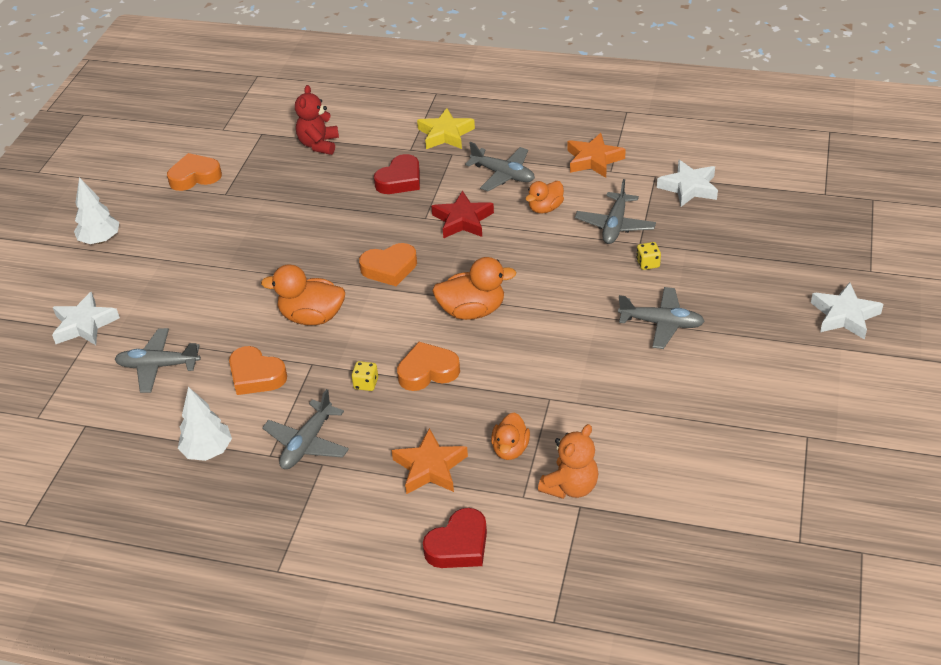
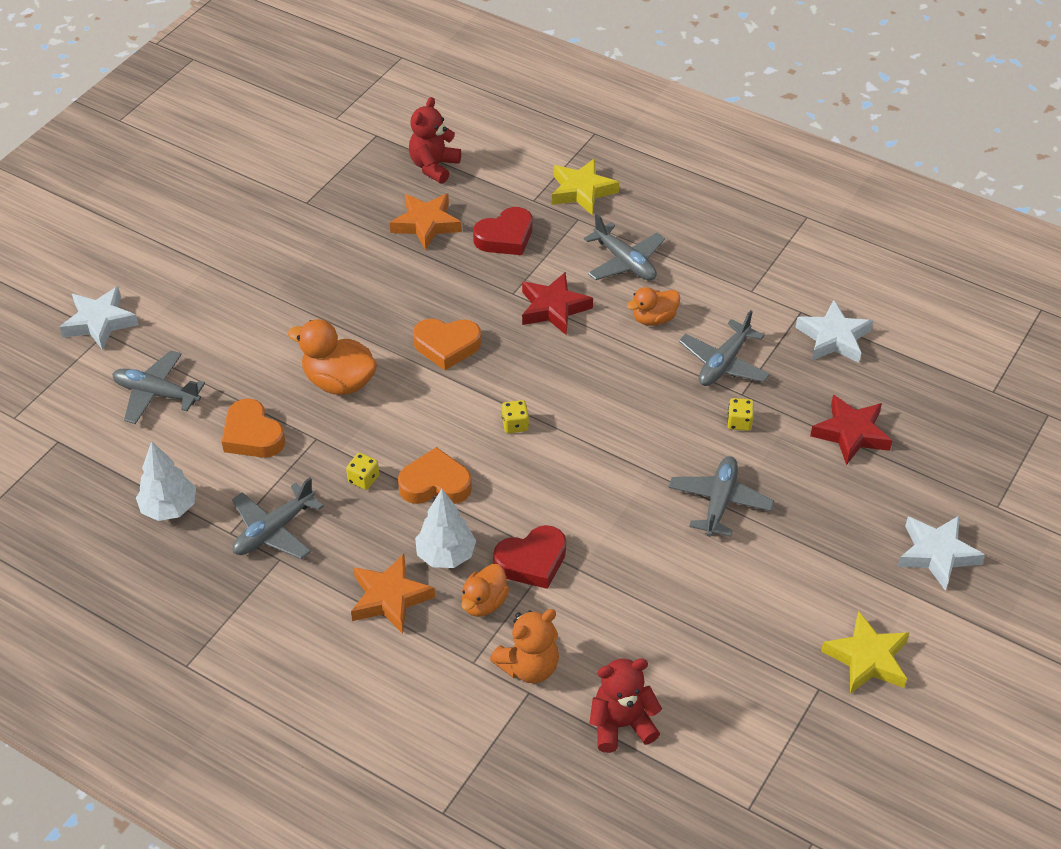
camera: 15 degrees right, 5 degrees up
white tree [74,177,119,244] -> white tree moved to [415,489,476,568]
orange heart [167,153,222,191] -> none
red heart [423,508,487,568] -> red heart moved to [493,525,566,589]
orange duck [432,257,517,320] -> yellow dice [502,400,529,433]
orange star [567,133,626,178] -> orange star moved to [390,194,462,250]
grey plane [618,287,705,349] -> grey plane turned 105 degrees counterclockwise [669,456,774,537]
none -> red teddy bear [589,658,662,753]
none -> red star [810,395,892,465]
none -> yellow star [821,611,909,694]

